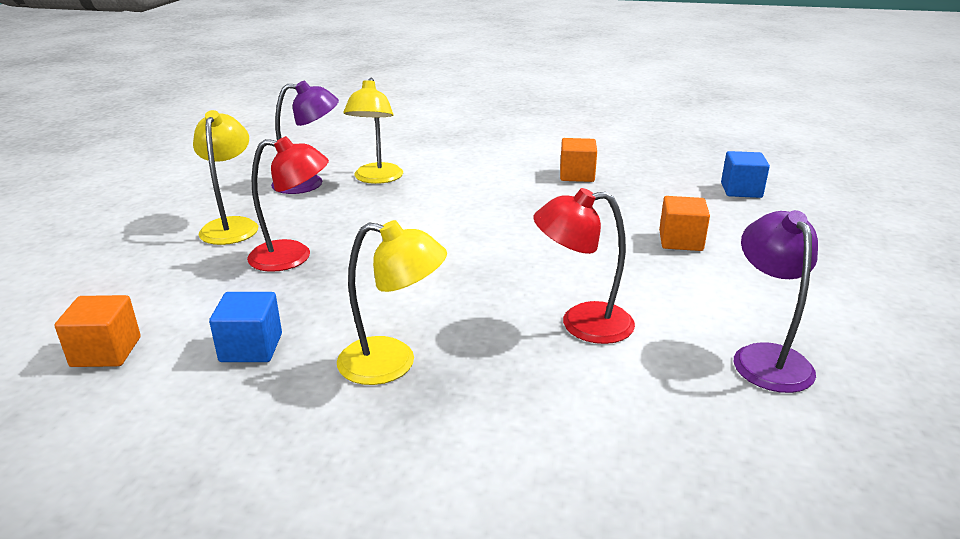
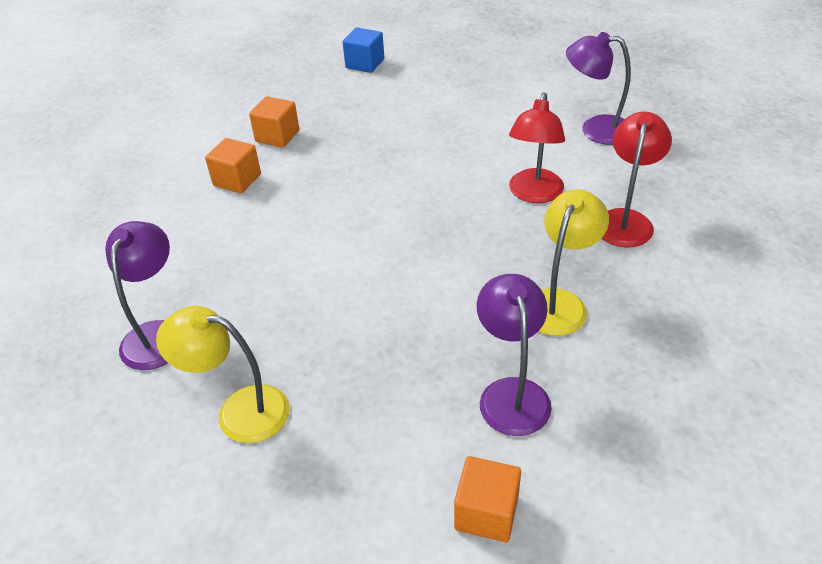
camera: 70 degrees left, 15 degrees up
blue cube [209,292,282,362] -> purple lamp [477,274,552,436]
red lamp [247,136,329,272] -> red lamp moved to [601,112,672,248]
yellow lamp [343,78,403,184] -> none
orange cube [659,196,710,251] -> orange cube moved to [205,138,261,194]

